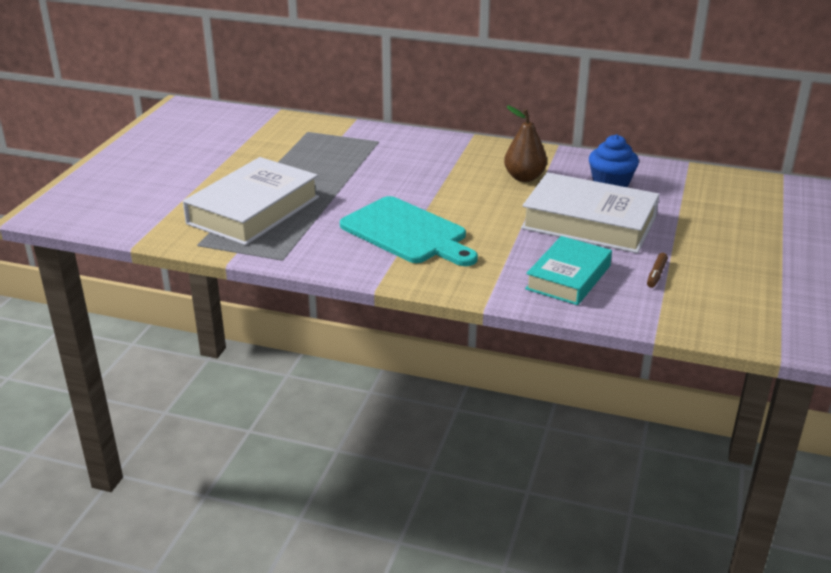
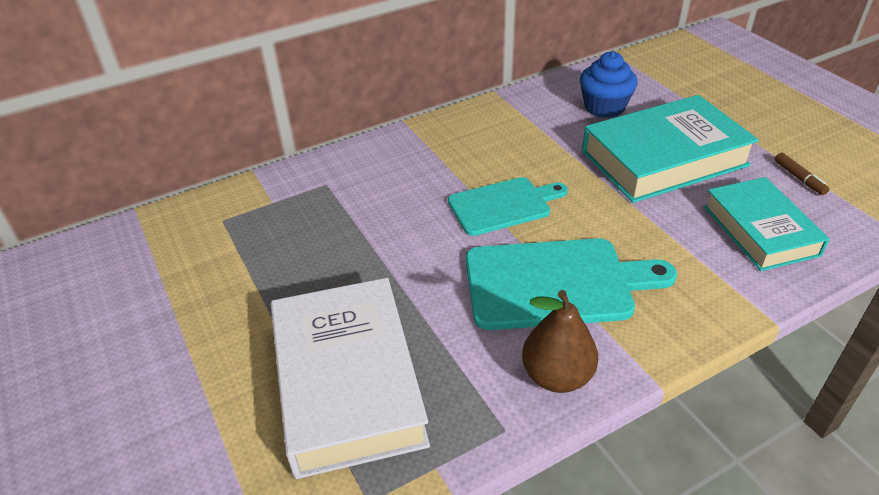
camera: 45 degrees left, 10 degrees up
brown pear [504,106,547,182] -> brown pear moved to [522,290,598,393]
white book [521,172,660,253] -> turquoise book [582,95,759,203]
none -> turquoise cutting board [448,177,568,236]

